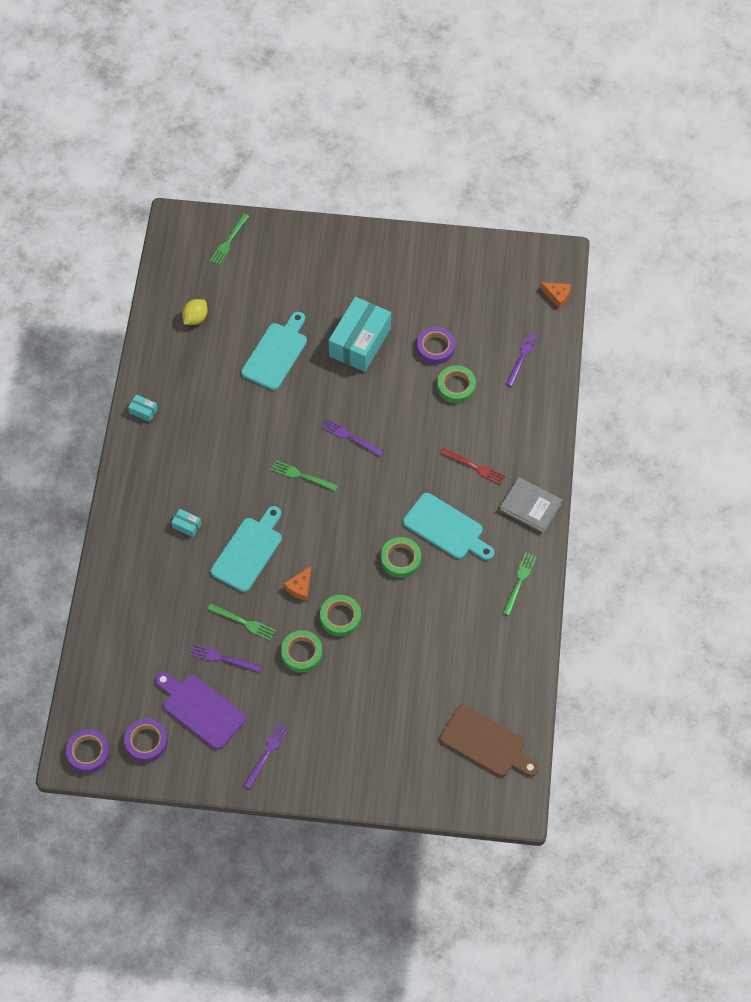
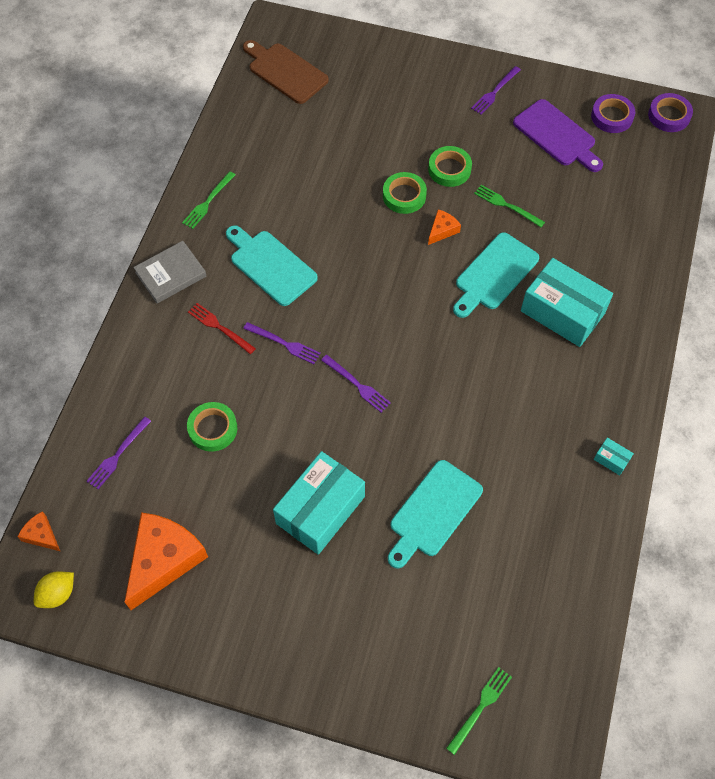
camera: 170 degrees left, 0 degrees up
turquoise box [171,509,202,537] -> turquoise box [521,258,613,347], size x2.49
yellow lemon [182,299,208,325] -> yellow lemon moved to [34,571,74,608]
purple fork [190,644,262,672] -> purple fork moved to [243,322,321,364]
green fork [271,460,338,491] -> none
green tape [381,537,421,578] -> none
purple tape [417,327,455,364] -> none
grey book [499,477,562,533] -> grey book turned 75 degrees counterclockwise [133,241,206,303]
none -> orange cheese [125,512,208,610]

